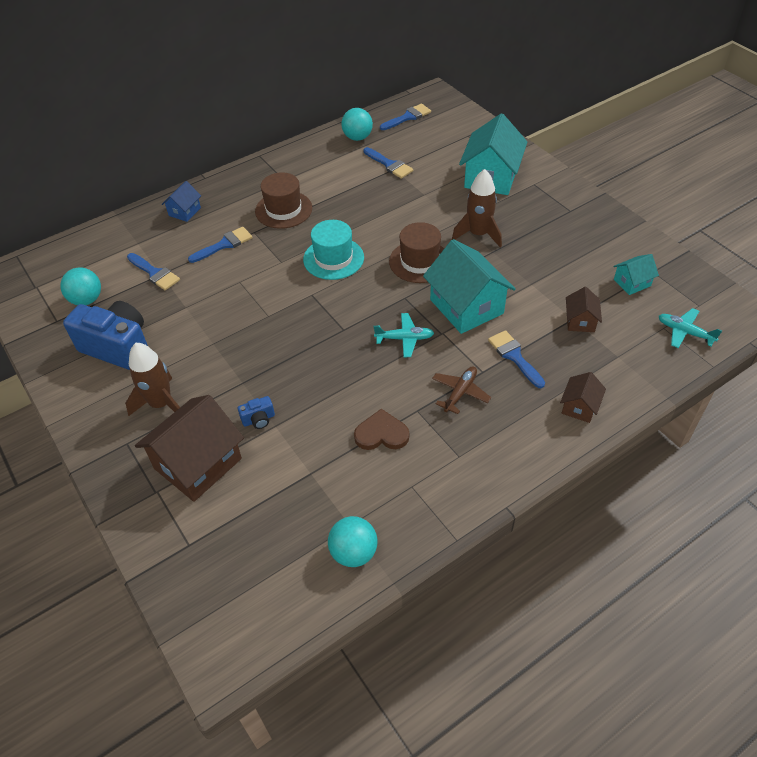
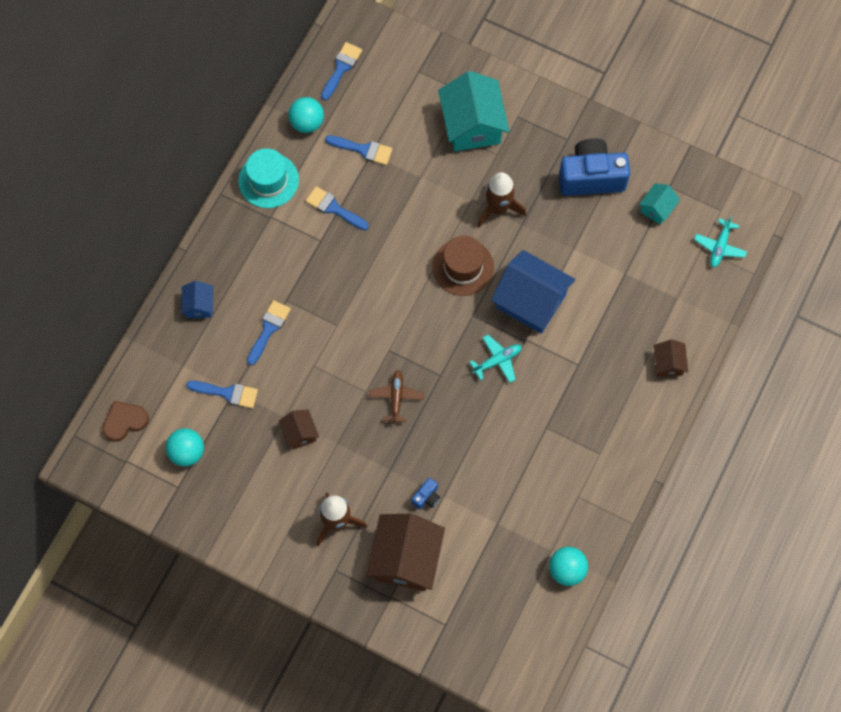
camera: 30 degrees left, 20 degrees up
blue camera [63,301,148,370] -> blue camera moved to [559,138,630,196]
brown hat [255,172,312,229] -> none
turquoise hat [303,220,364,280] -> turquoise hat moved to [238,148,299,208]
brown heart [354,409,409,450] -> brown heart moved to [103,401,149,442]
turquoise house [423,239,516,334] -> blue house [491,250,575,334]
brown plane [432,366,491,414] -> brown plane moved to [369,370,424,424]
blue brush [488,330,545,388] -> blue brush moved to [306,186,369,230]
brown house [566,287,602,332] -> brown house moved to [279,410,319,450]
turquoise plane [659,308,722,348] -> turquoise plane turned 75 degrees counterclockwise [694,215,747,267]

